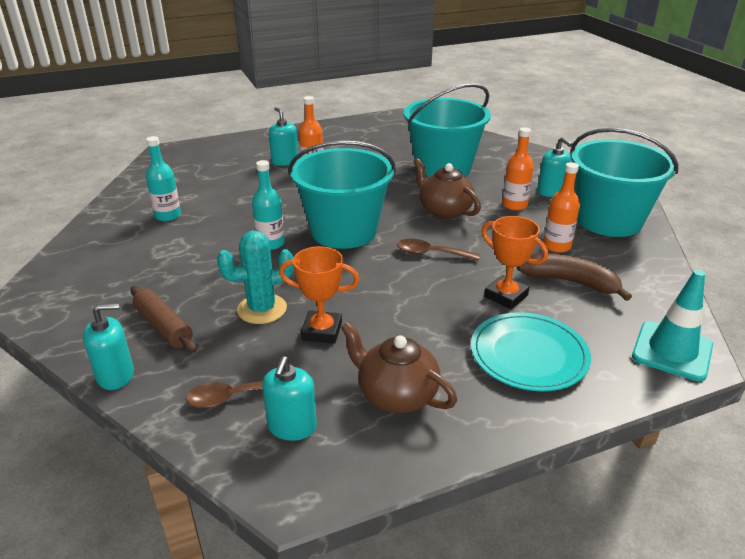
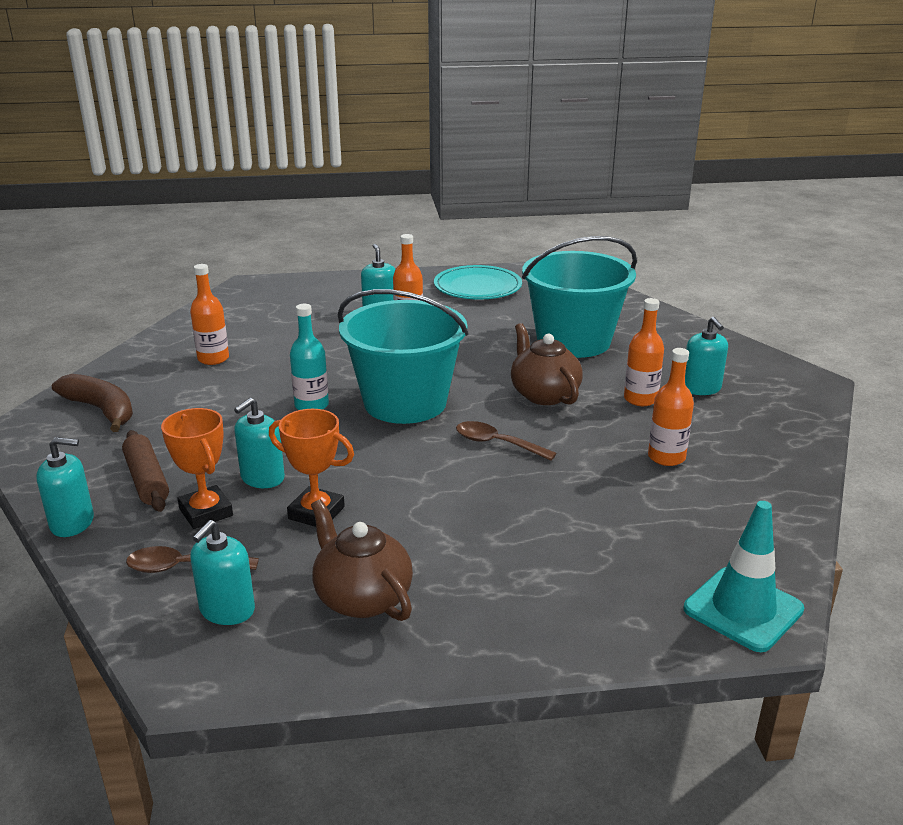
camera: 15 degrees right, 5 degrees down
turquoise bottle [146,136,181,221] -> orange bottle [190,264,229,365]
turquoise cactus [217,231,294,324] -> turquoise soap dispenser [234,398,285,488]
turquoise plate [471,312,591,391] -> turquoise plate moved to [434,265,522,300]
orange trophy [482,216,548,309] -> orange trophy moved to [161,408,233,529]
brown banana [517,254,632,301] -> brown banana moved to [52,374,133,432]
turquoise bucket [570,128,678,237] -> none

